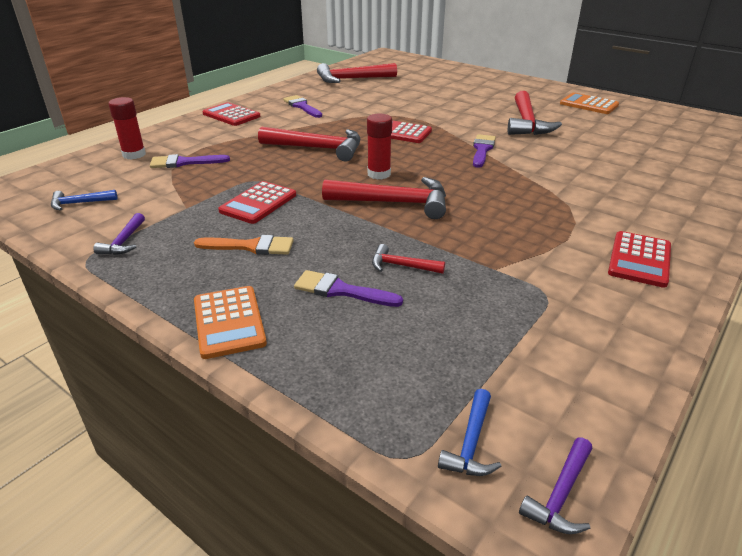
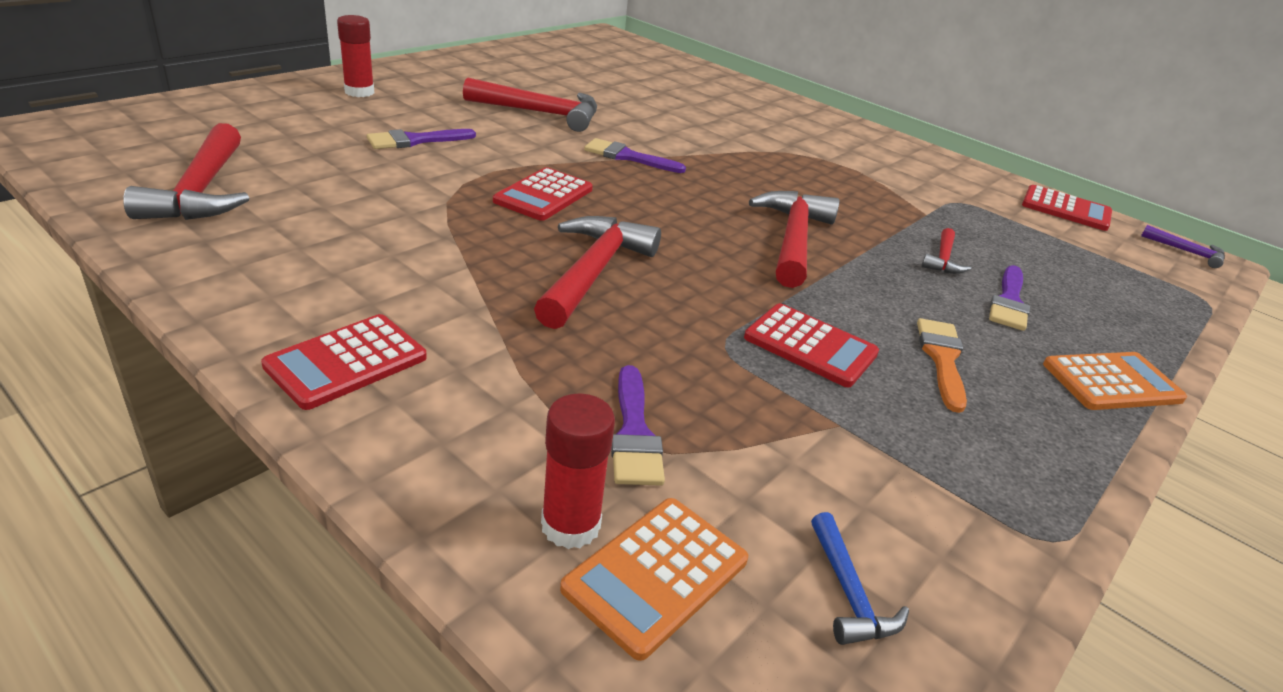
camera: 90 degrees left, 0 degrees up
purple hammer [93,213,145,255] -> none
purple brush [283,95,322,118] -> purple brush moved to [367,129,476,149]
red glue stick [367,114,392,180] -> red glue stick moved to [337,15,374,97]
blue hammer [438,389,501,476] -> none
orange calculator [560,93,619,114] -> orange calculator moved to [560,498,748,661]
red calculator [608,231,671,288] -> red calculator moved to [1022,185,1112,231]

